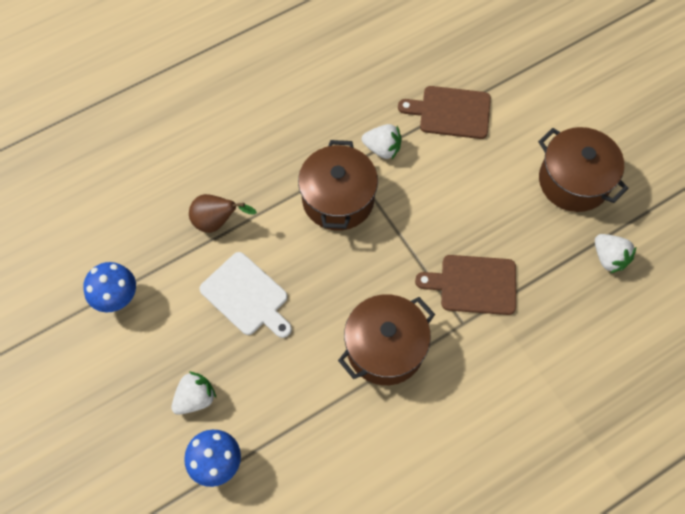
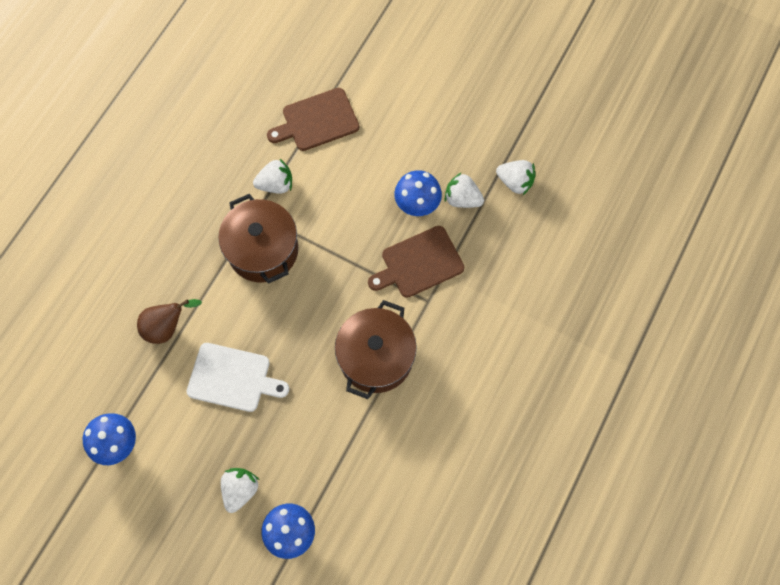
camera: 30 degrees left, 5 degrees up
brown pot [538,127,629,212] -> none
none -> blue mushroom [394,170,442,216]
none -> white strawberry [445,172,484,208]

